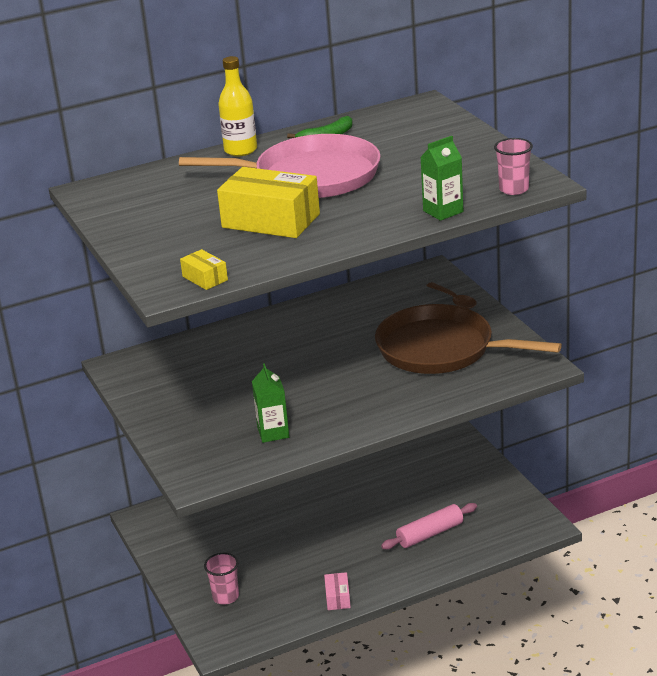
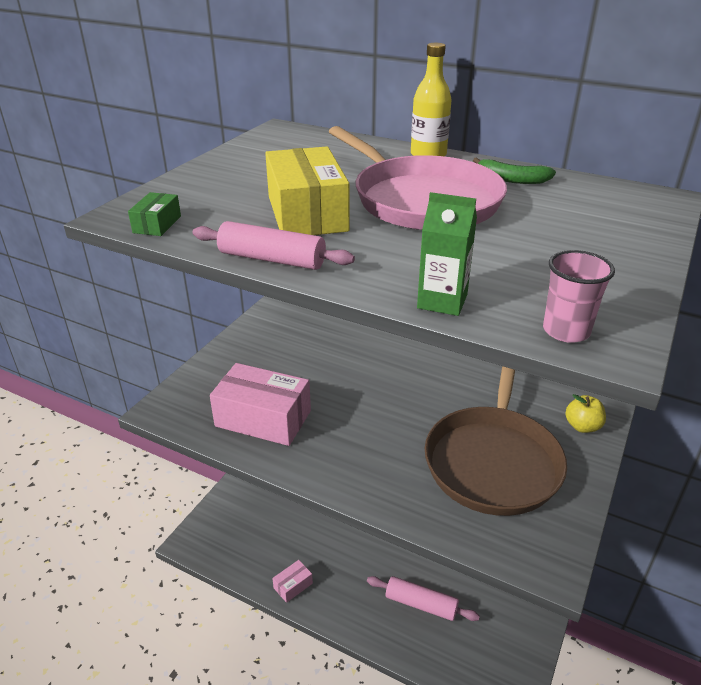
camera: 50 degrees right, 5 degrees up
yellow box [180,249,228,290] -> green box [128,192,181,236]
pink cup [204,553,239,604] -> none
green carton [252,363,289,443] -> pink box [210,363,311,446]
brown pan [375,304,562,374] -> brown pan turned 150 degrees counterclockwise [425,366,567,516]
brown spoon [426,282,477,309] -> yellow apple [565,394,606,433]
none -> pink rolling pin [192,221,355,270]

